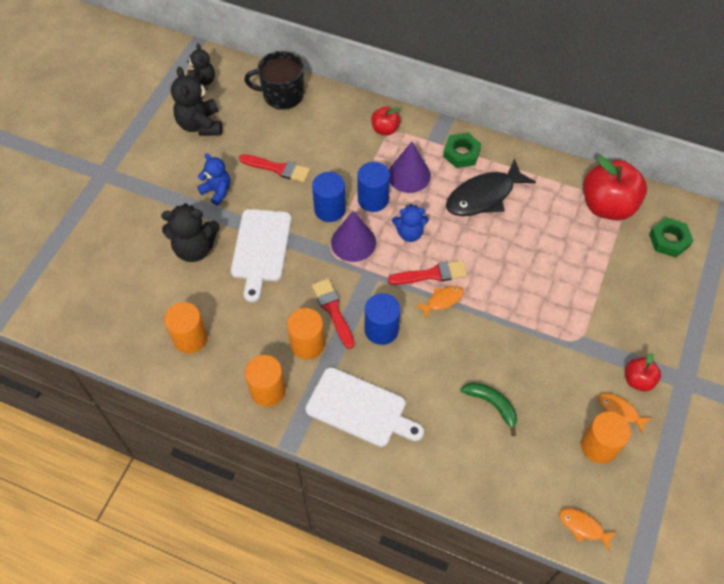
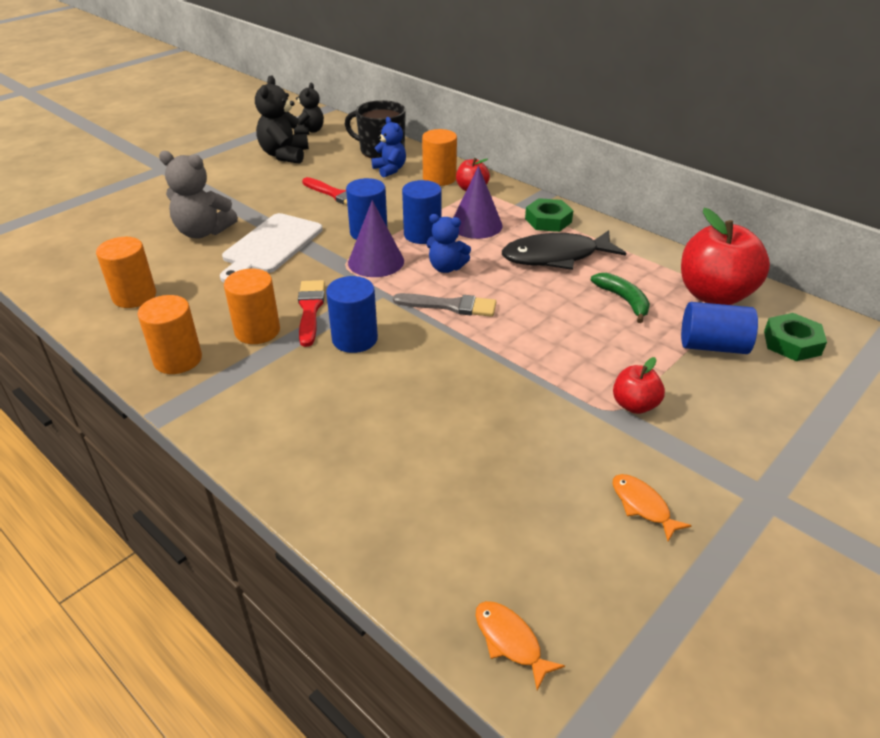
camera: 20 degrees right, 20 degrees down
black teddy bear [161,203,220,262] -> grey teddy bear [159,151,238,239]
blue teddy bear [197,153,230,205] -> blue teddy bear moved to [371,117,406,177]
white cutting board [305,367,424,447] -> none
red brush [388,260,467,285] -> grey brush [393,293,496,317]
orange fish [416,286,464,318] -> none
green banana [460,382,517,436] -> green banana moved to [590,273,650,323]
orange cylinder [581,411,631,464] -> orange cylinder moved to [422,129,457,186]
red apple [625,353,661,391] -> red apple moved to [613,357,665,414]
none -> blue cylinder [681,302,758,354]

